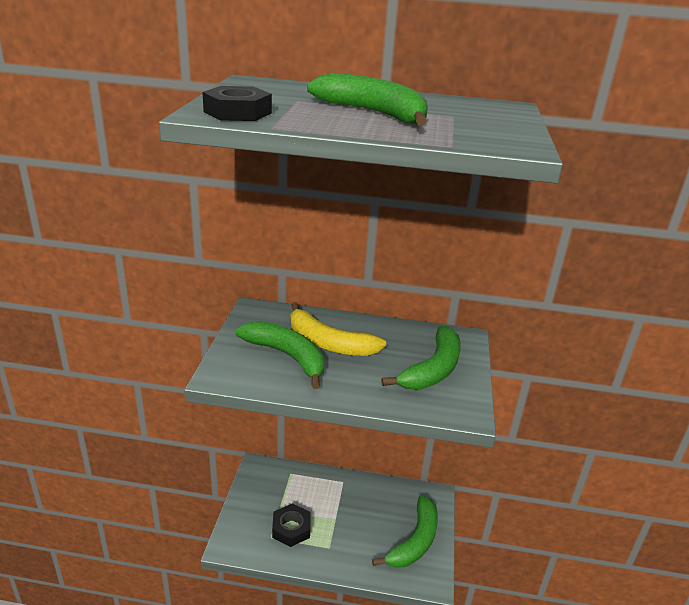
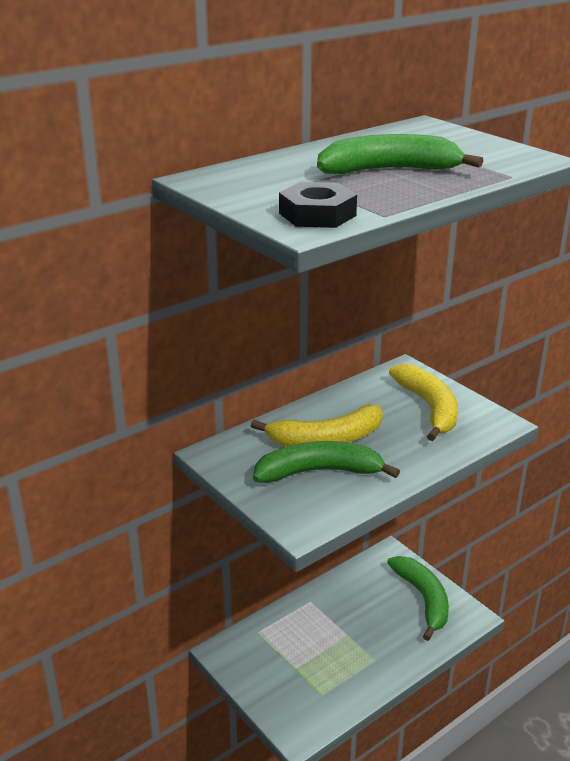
camera: 45 degrees left, 0 degrees up
black nut [272,503,310,547] -> none
green banana [381,326,461,389] -> yellow banana [389,364,458,441]

